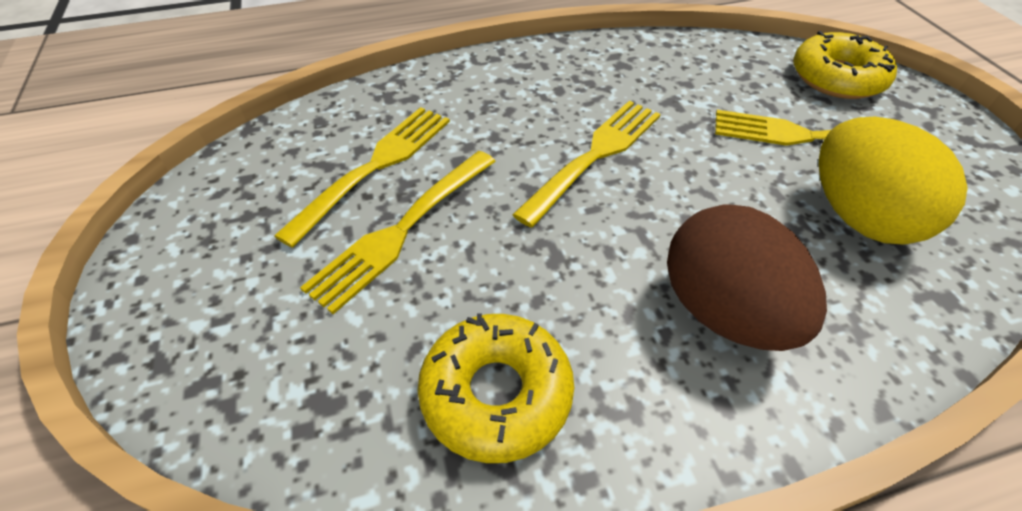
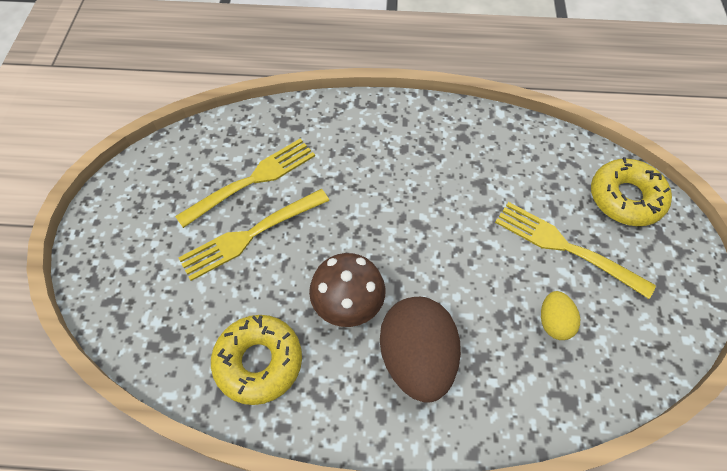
camera: 20 degrees right, 10 degrees up
yellow fork [512,101,661,228] -> none
yellow egg [819,117,968,245] -> yellow egg [541,291,580,340], size x0.50
none -> brown mushroom [309,253,385,327]

